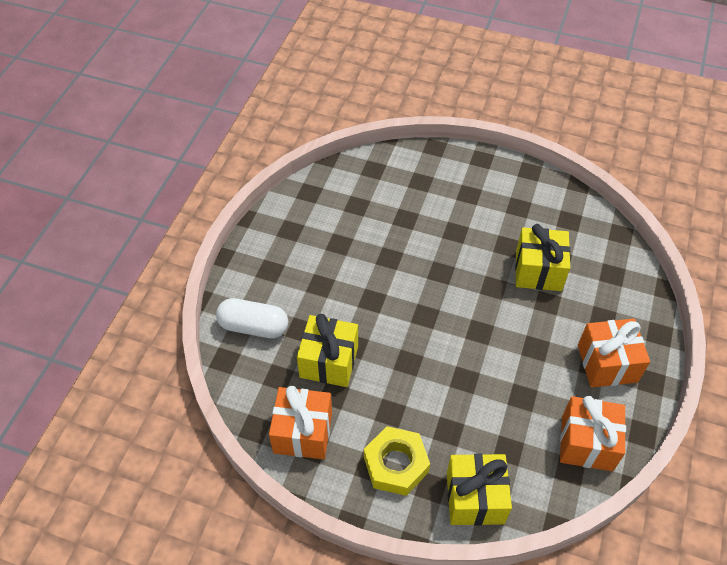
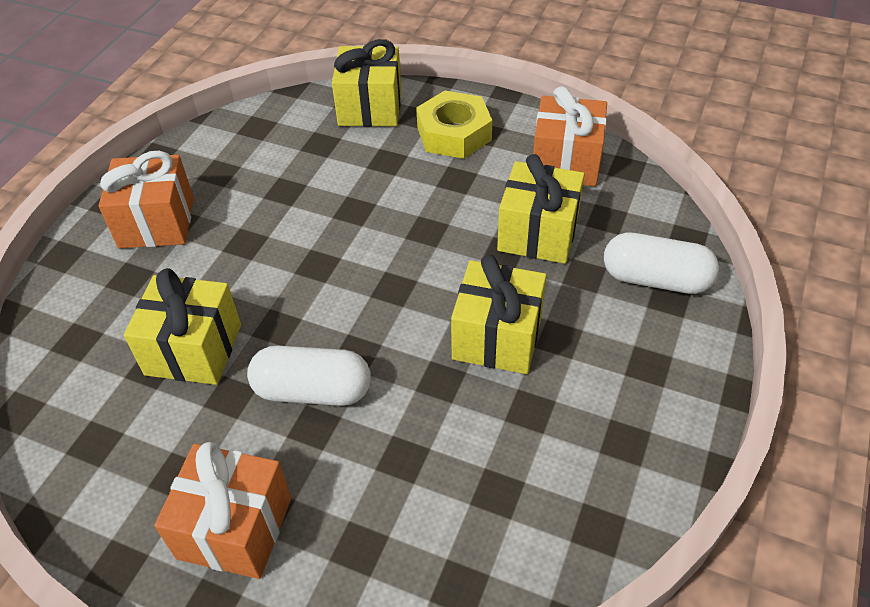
camera: 175 degrees left, 5 degrees down
orange gift [560,396,626,471] -> orange gift moved to [154,442,291,579]
none -> white capsule [247,346,371,406]
none -> yellow gift [451,255,546,374]

